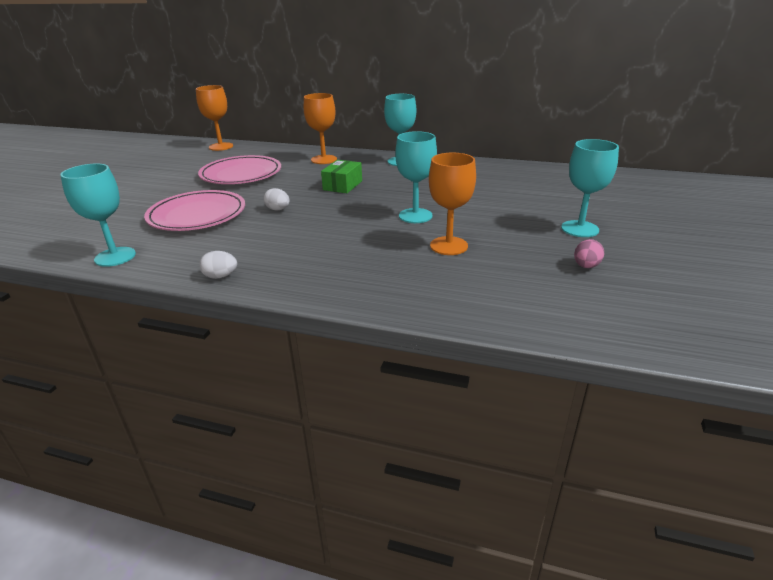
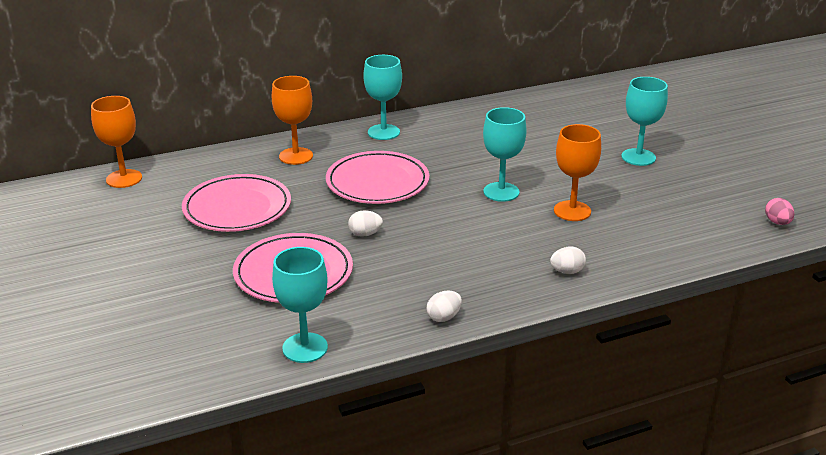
camera: 40 degrees left, 0 degrees up
green box [321,160,362,193] -> pink plate [326,151,429,204]
pink egg [574,239,604,268] -> pink egg moved to [765,198,795,225]
none -> white egg [550,246,586,274]

